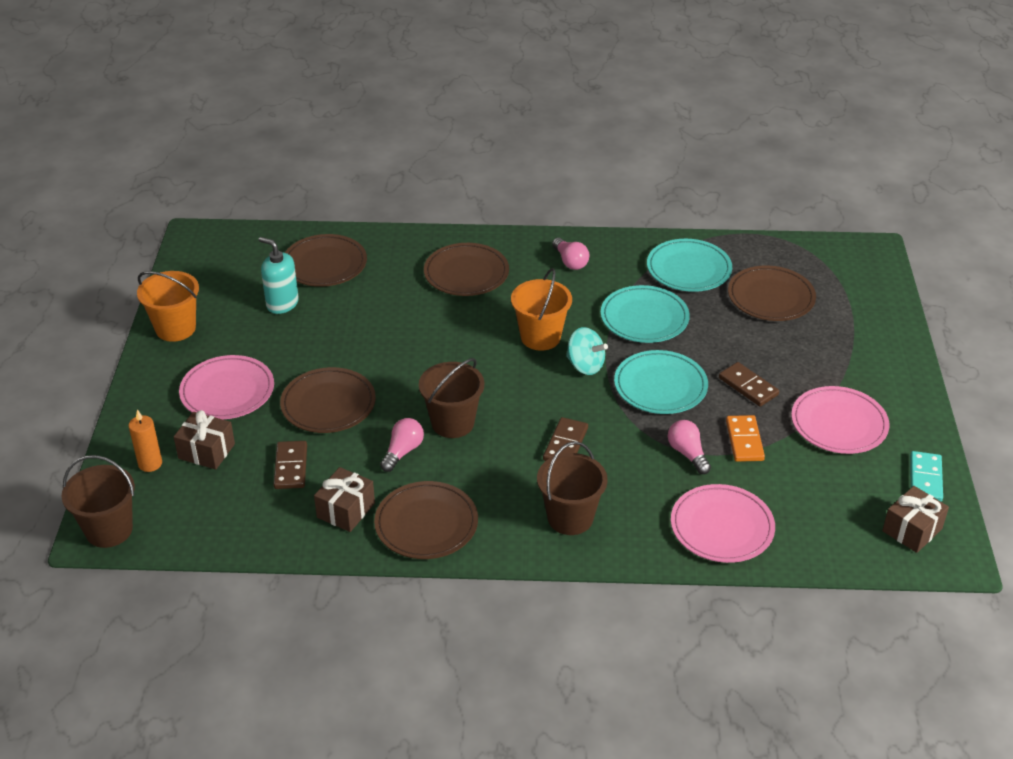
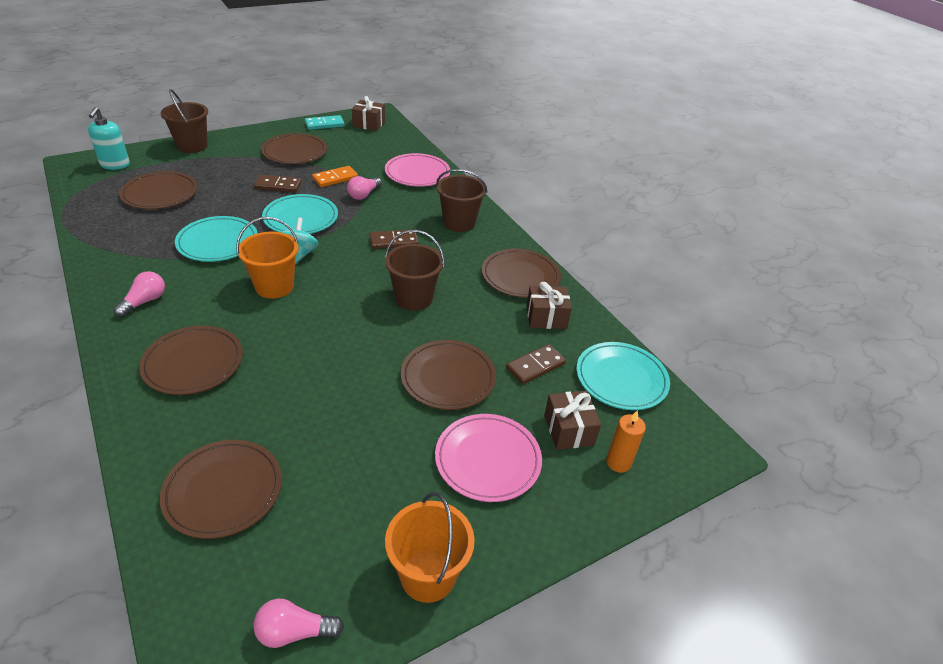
camera: 125 degrees left, 0 degrees up
brown bucket [61,455,135,548] -> brown bucket moved to [160,89,208,153]
turquoise soap dispenser [259,237,299,314] -> turquoise soap dispenser moved to [88,107,130,170]
pink light bulb [380,418,424,472] -> pink light bulb moved to [253,599,344,648]
turquoise plate [647,239,732,292] -> turquoise plate moved to [576,342,670,410]
brown domino [719,362,779,407] -> brown domino turned 75 degrees clockwise [254,175,301,193]
pink plate [791,386,889,454] -> brown plate [261,133,327,164]

